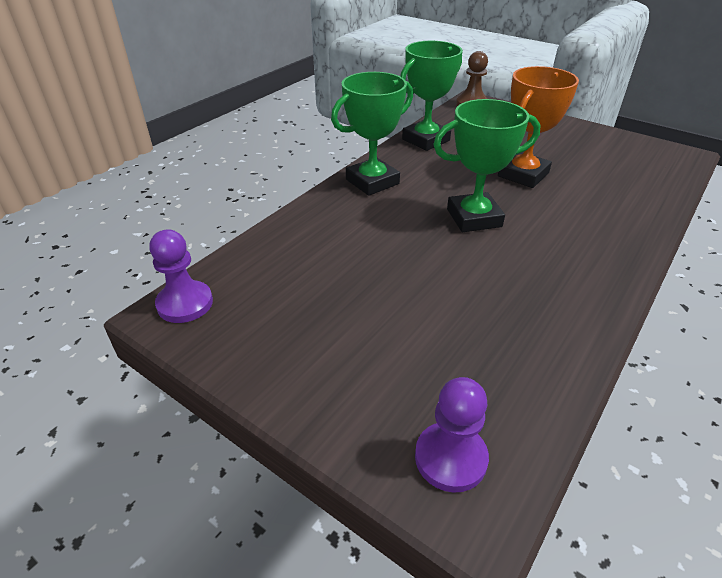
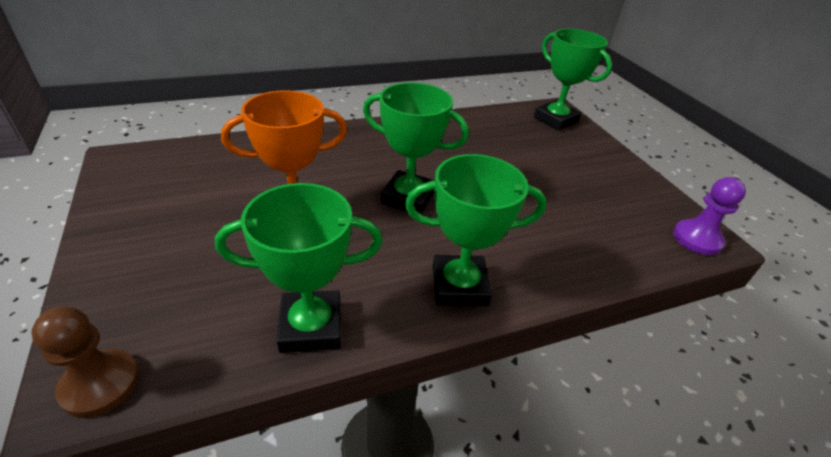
camera: 150 degrees left, 0 degrees up
purple pawn [415,377,489,492] -> green trophy [534,29,612,131]

